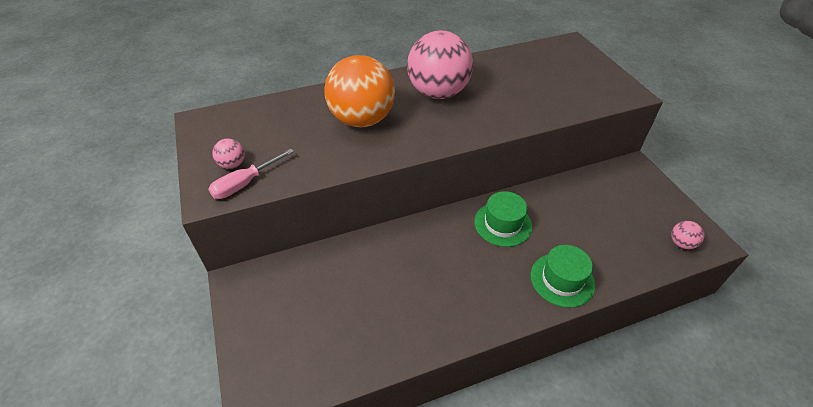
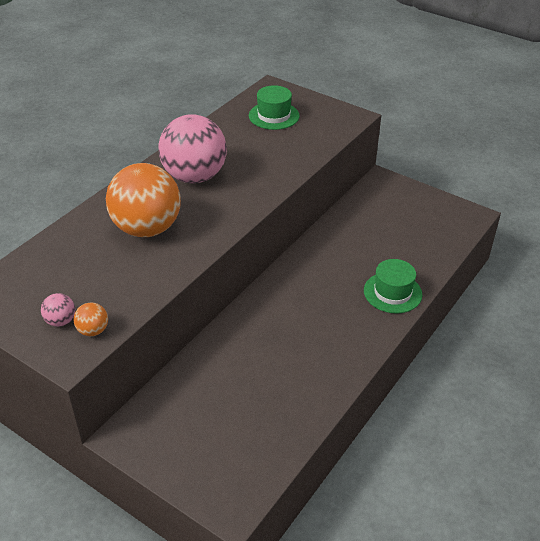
camera: 35 degrees left, 5 degrees down
pink screwdriver [208,149,294,199] -> orange ball [73,302,108,336]
green hat [474,191,532,247] -> green hat moved to [249,85,300,130]
pink ball [671,221,704,249] -> none

